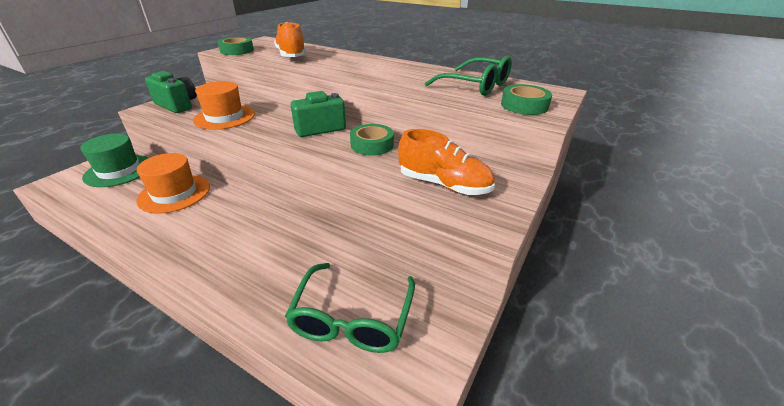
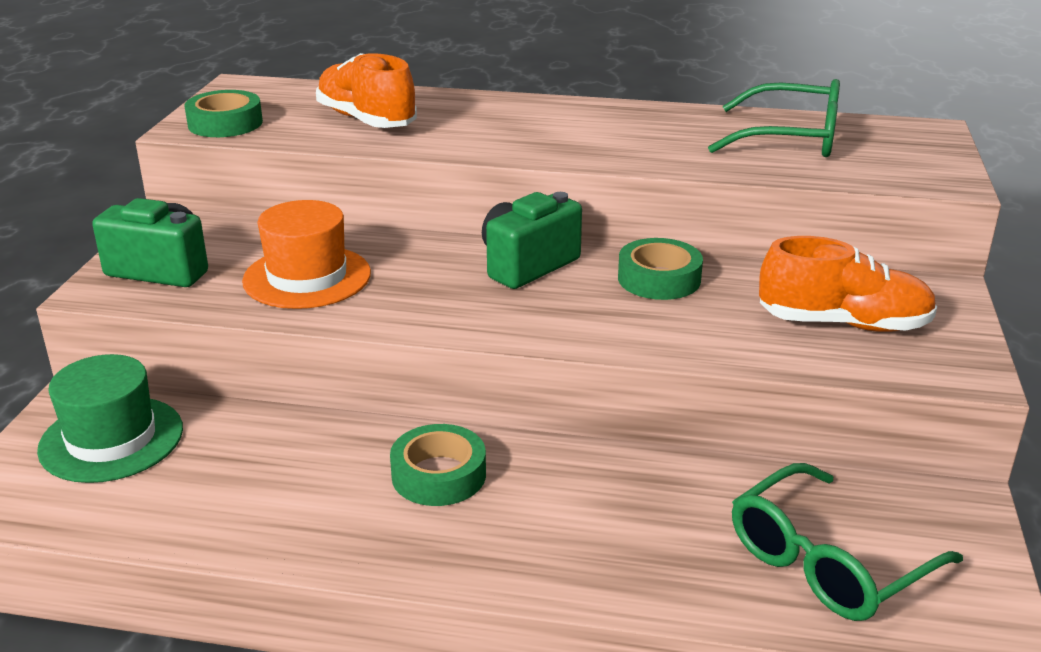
camera: 20 degrees left, 5 degrees down
orange hat [136,153,210,213] -> none
green glasses [285,263,415,353] -> green glasses turned 60 degrees clockwise [732,463,963,621]
green tape [501,84,552,115] -> green tape moved to [390,424,486,506]

